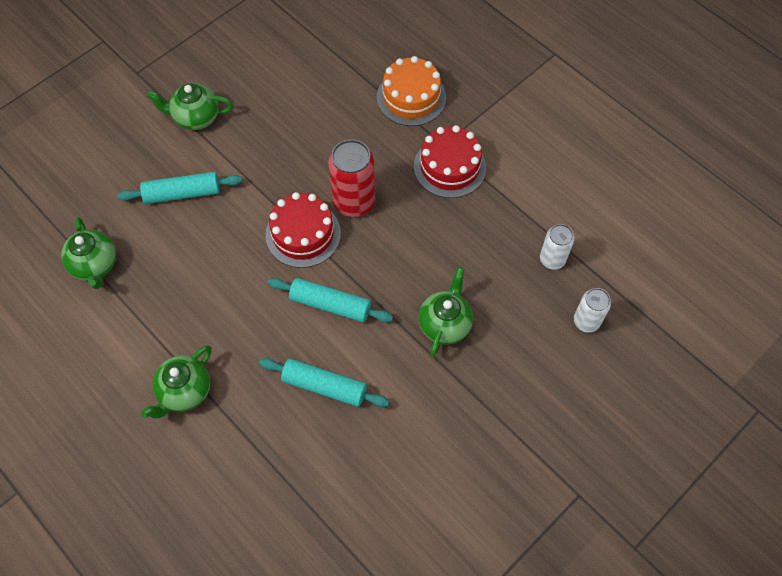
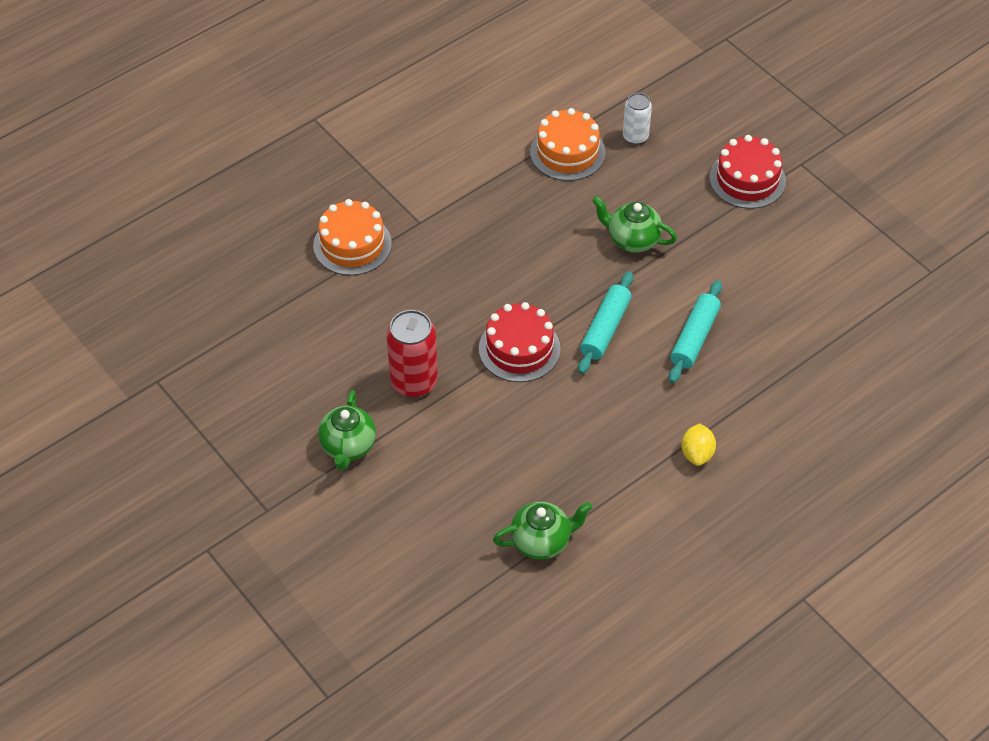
camera: 85 degrees left, 10 degrees down
turquoise rolling pin [117,172,242,204] -> none
green teapot [141,345,212,419] -> yellow lemon [681,423,716,466]
red can [328,139,375,217] -> red can moved to [387,310,438,397]
red cake [414,125,486,198] -> red cake moved to [709,135,786,209]
white can [540,224,574,270] -> orange cake [530,108,605,181]

